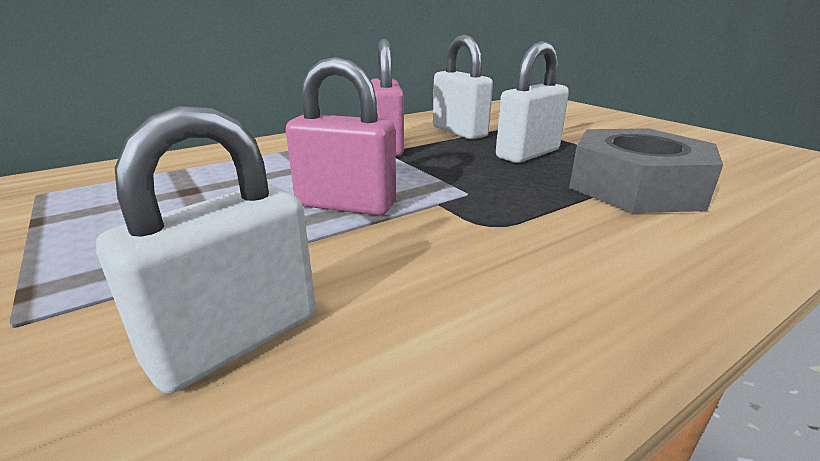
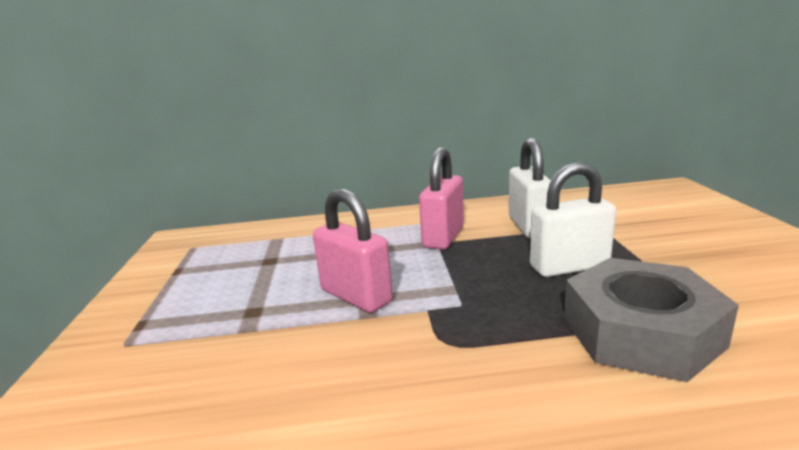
camera: 30 degrees right, 5 degrees down
white padlock [96,106,316,393] -> none

